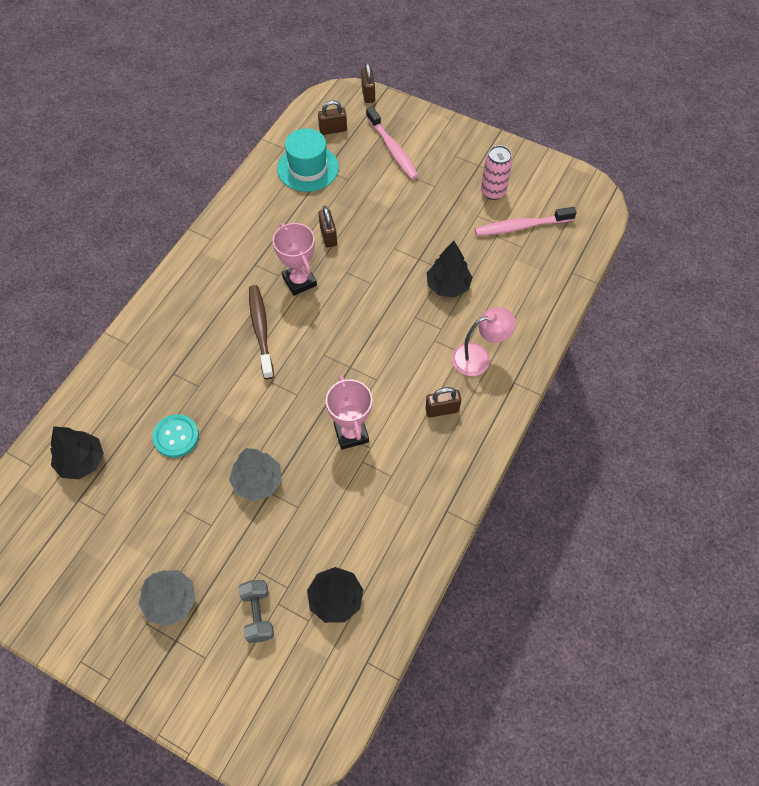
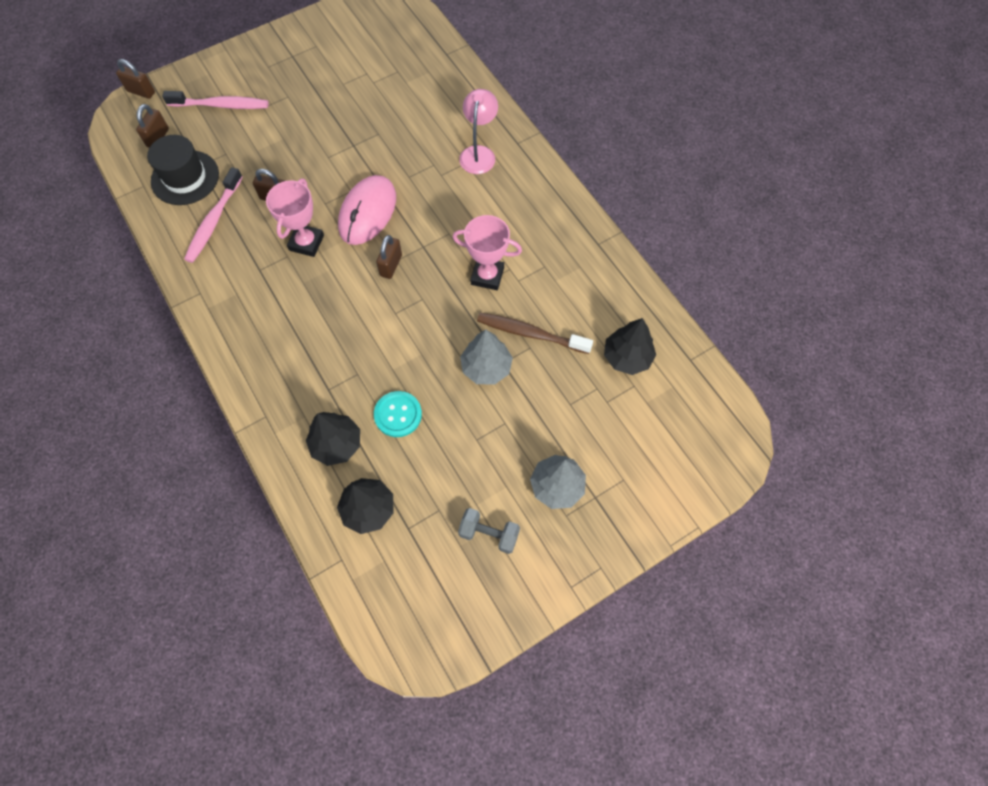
camera: 60 degrees left, 5 degrees up
grey dumbbell [239,580,274,643] -> grey dumbbell moved to [458,508,520,554]
brown toothbrush [249,285,274,379] -> brown toothbrush moved to [477,313,593,354]
pink trophy [273,223,317,296] -> pink trophy turned 75 degrees counterclockwise [266,179,324,257]
turquoise hat [277,128,339,192] -> black hat [147,135,219,205]
brown padlock [425,387,461,418] -> brown padlock moved to [376,235,402,279]
black tree [427,241,473,297] -> black tree moved to [306,412,360,466]
pink toothbrush [475,207,576,236] -> pink toothbrush moved to [184,167,243,263]
pink can [481,145,513,200] -> none
none -> pink mouse [338,175,396,245]

